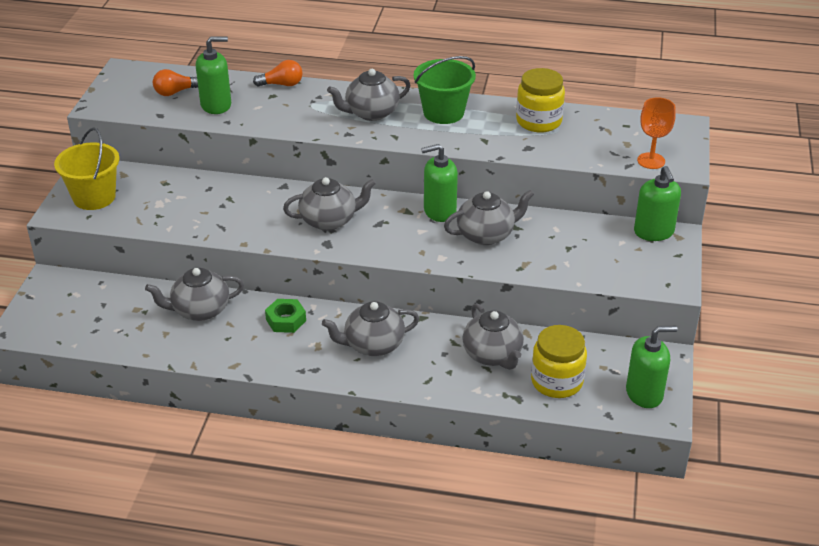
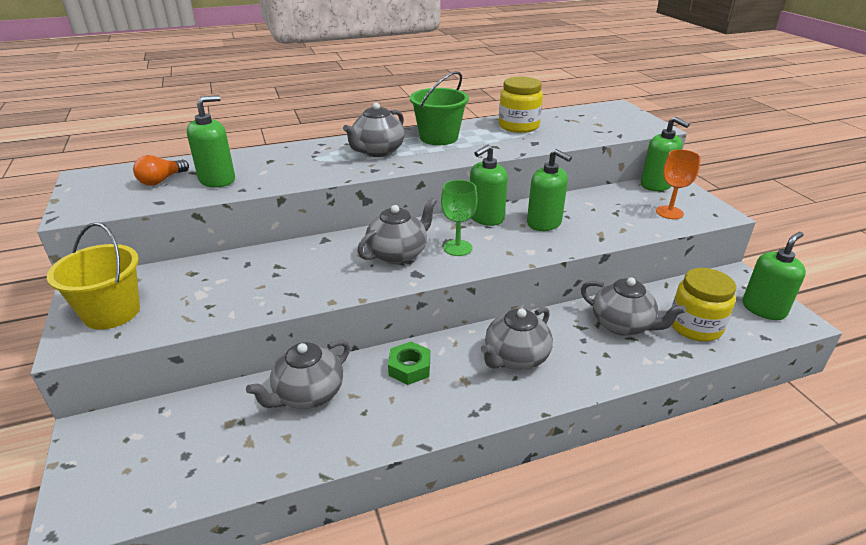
camera: 30 degrees left, 5 degrees down
orange light bulb [253,60,303,86] -> none
grey teapot [444,190,534,245] -> green soap dispenser [527,149,572,231]
orange goblet [637,97,676,169] -> orange goblet moved to [656,149,701,219]
none -> green goblet [441,180,477,256]

